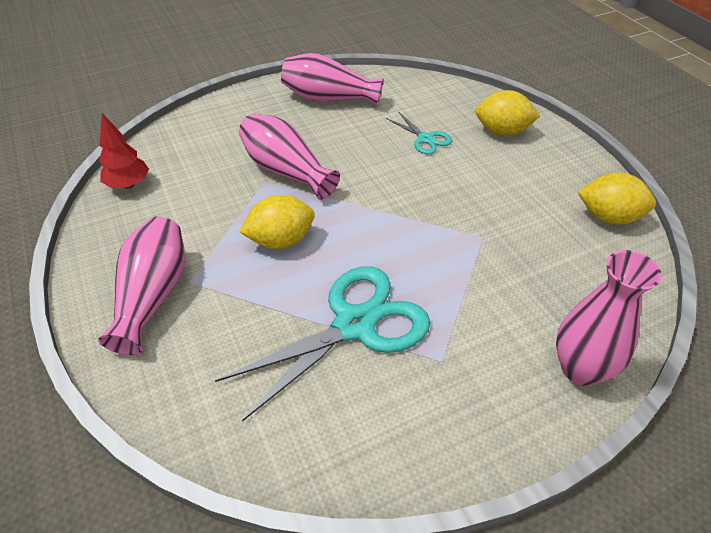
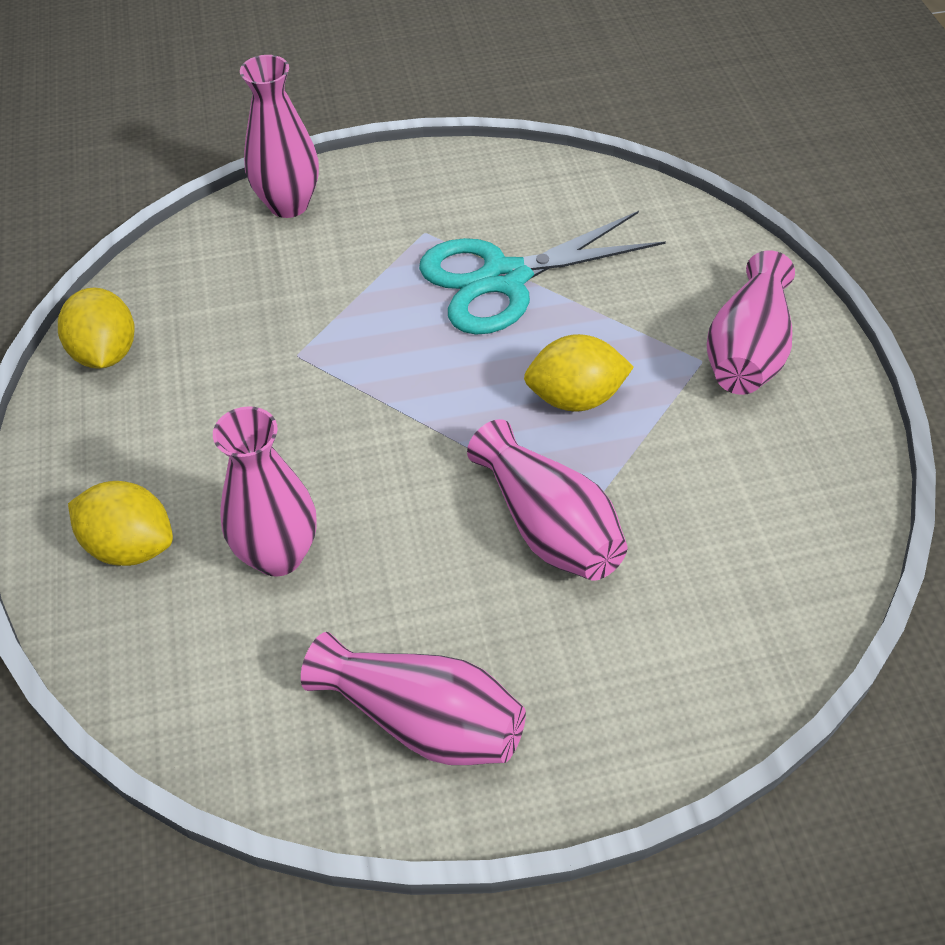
camera: 165 degrees left, 5 degrees up
red tree [99,113,149,189] -> none
turquoise scissors [386,111,452,155] -> pink vase [213,406,316,577]
yellow lemon [578,173,656,225] -> yellow lemon turned 45 degrees clockwise [58,287,135,369]

